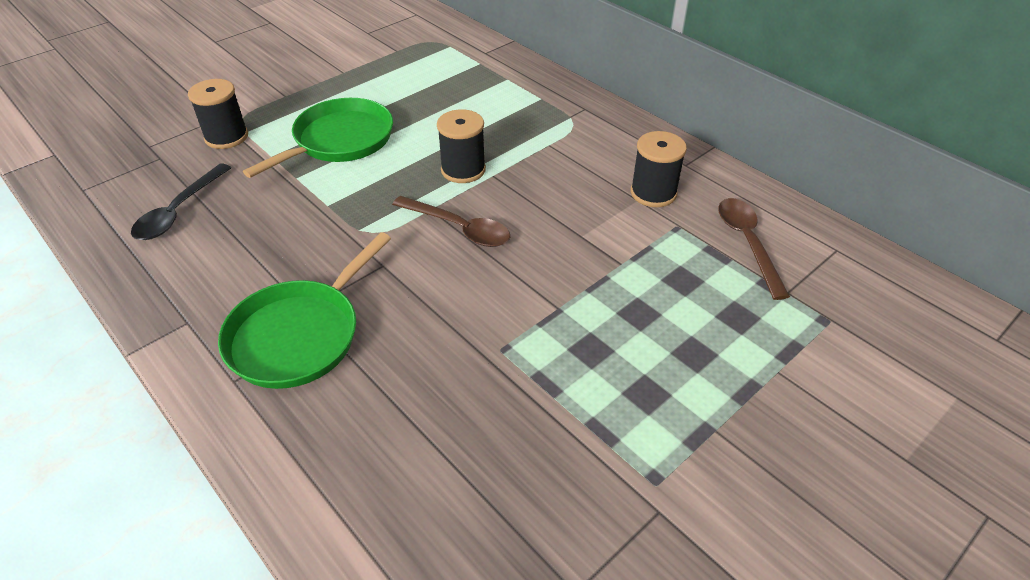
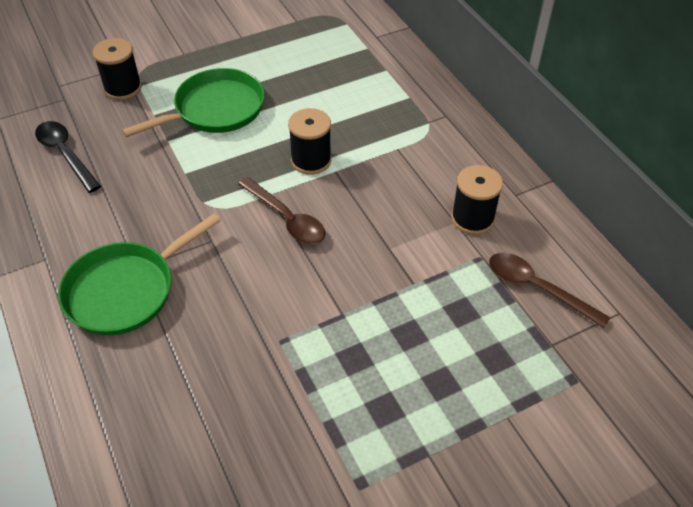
camera: 15 degrees right, 5 degrees up
black spoon [131,163,231,240] -> black spoon turned 105 degrees clockwise [35,121,101,193]
brown spoon [718,198,790,300] -> brown spoon turned 60 degrees counterclockwise [489,253,610,328]

